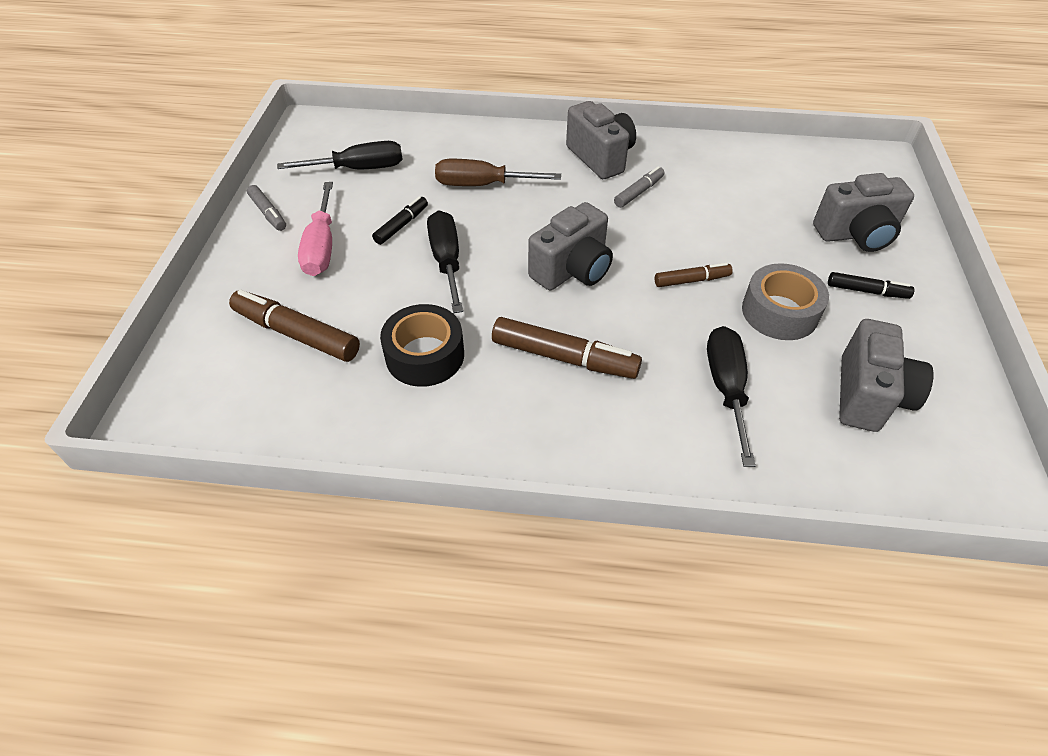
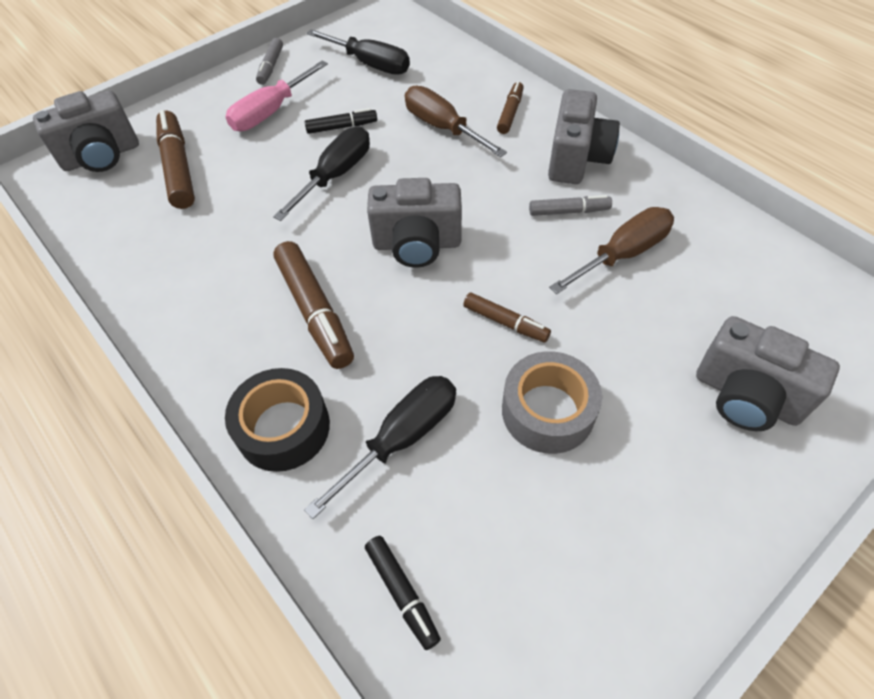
camera: 45 degrees right, 5 degrees up
black tape [380,304,464,387] -> black tape moved to [225,368,330,472]
black marker [828,272,914,299] -> black marker moved to [365,536,441,650]
grey camera [839,319,933,432] -> grey camera moved to [33,91,139,172]
none -> brown marker [497,81,524,134]
none -> brown screwdriver [549,207,674,294]

